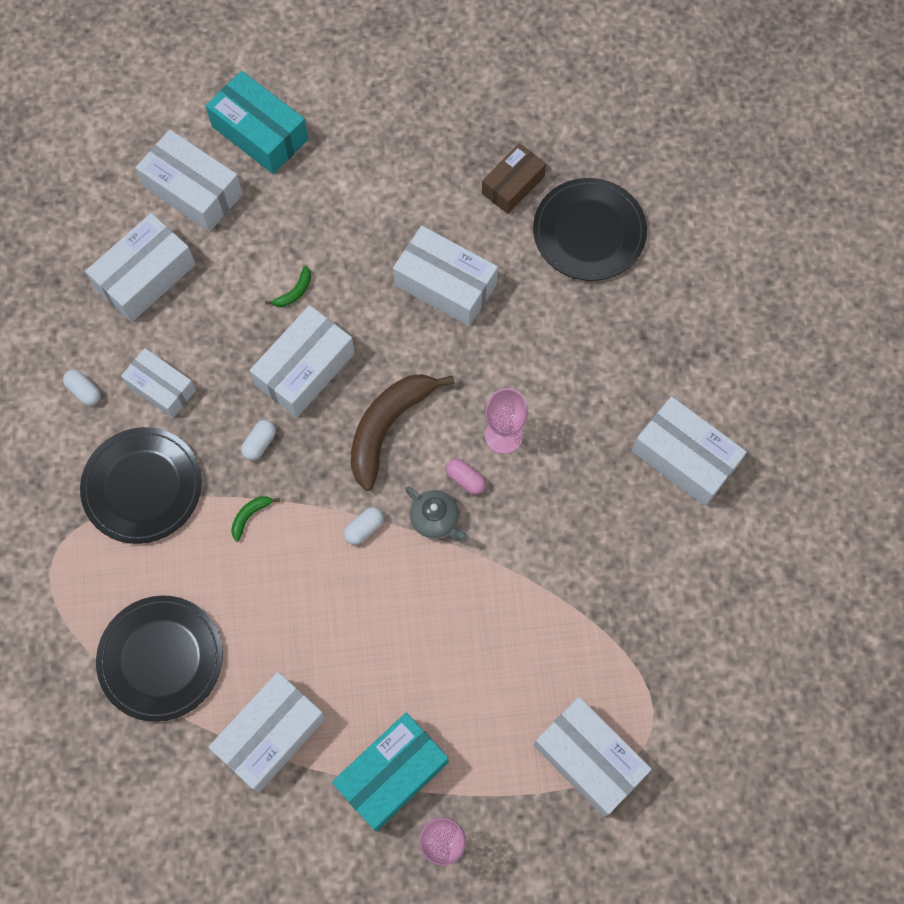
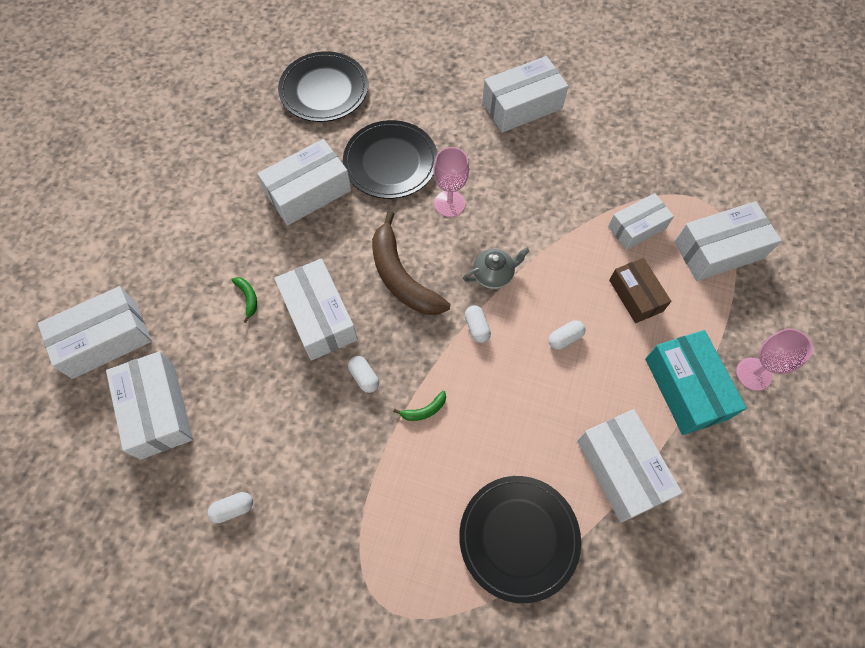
camera: 65 degrees left, 5 degrees down
black plate [80,427,202,544] -> black plate moved to [343,120,437,199]
white box [121,348,196,418] -> white box moved to [608,193,674,250]
turquoise box [206,71,308,174] -> none
green banana [231,496,280,542] -> green banana turned 90 degrees counterclockwise [393,391,446,421]
pink capsule [446,458,486,495] -> none
brown box [482,143,546,214] -> brown box moved to [609,258,671,323]
none -> white capsule [548,320,585,350]

